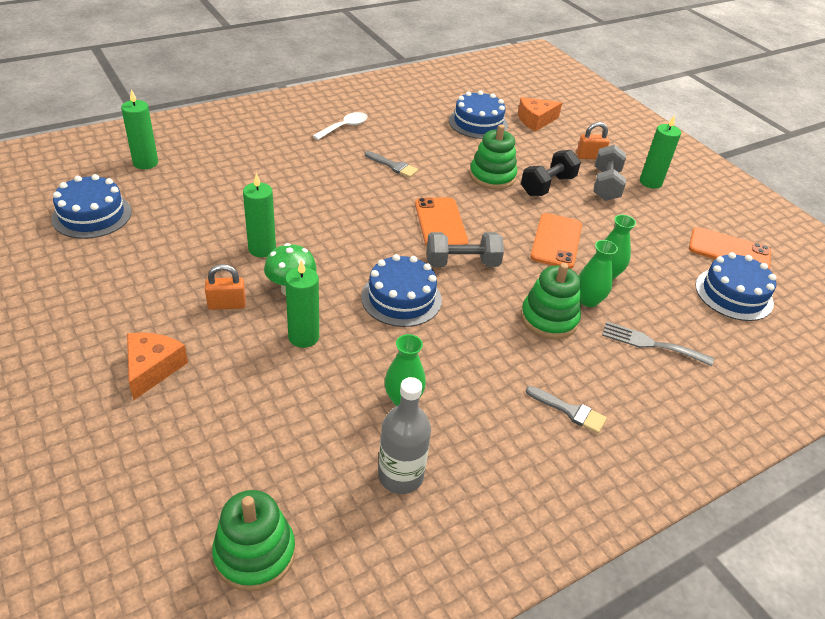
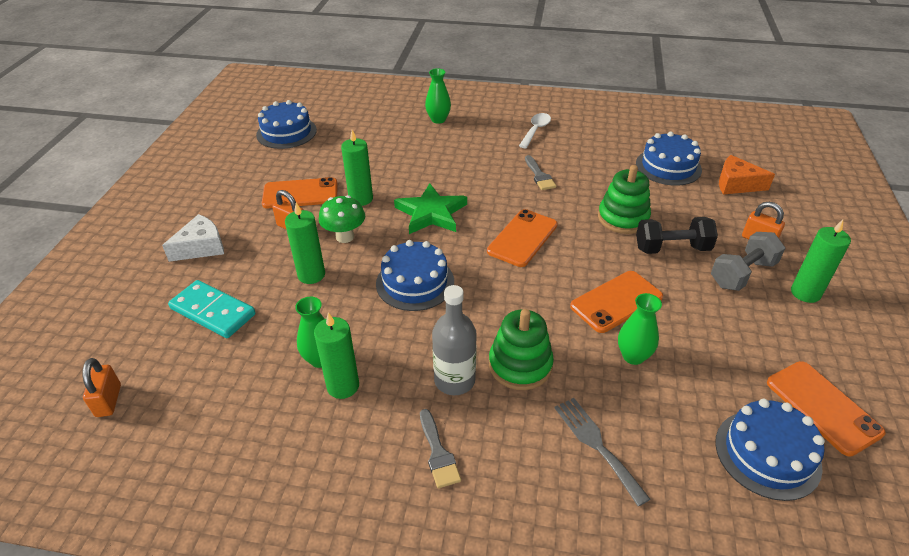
camera: 45 degrees right, 0 degrees up
green candle [121,89,158,169] -> green candle moved to [314,312,359,399]
orange cheese [127,333,188,400] -> white cheese [162,214,224,262]
green stacking toy [212,490,295,592] -> orange padlock [83,358,121,417]
white spoon [313,112,367,140] -> white spoon turned 60 degrees counterclockwise [519,113,551,148]
grey bottle [378,377,431,494] -> grey bottle moved to [432,285,477,395]
grey dumbbell [427,232,504,267] -> none
green vase [579,240,618,307] -> green vase moved to [425,68,451,124]
none -> turquoise domino [168,280,256,338]
none -> orange phone [262,177,337,208]
none -> green star [394,183,467,234]

